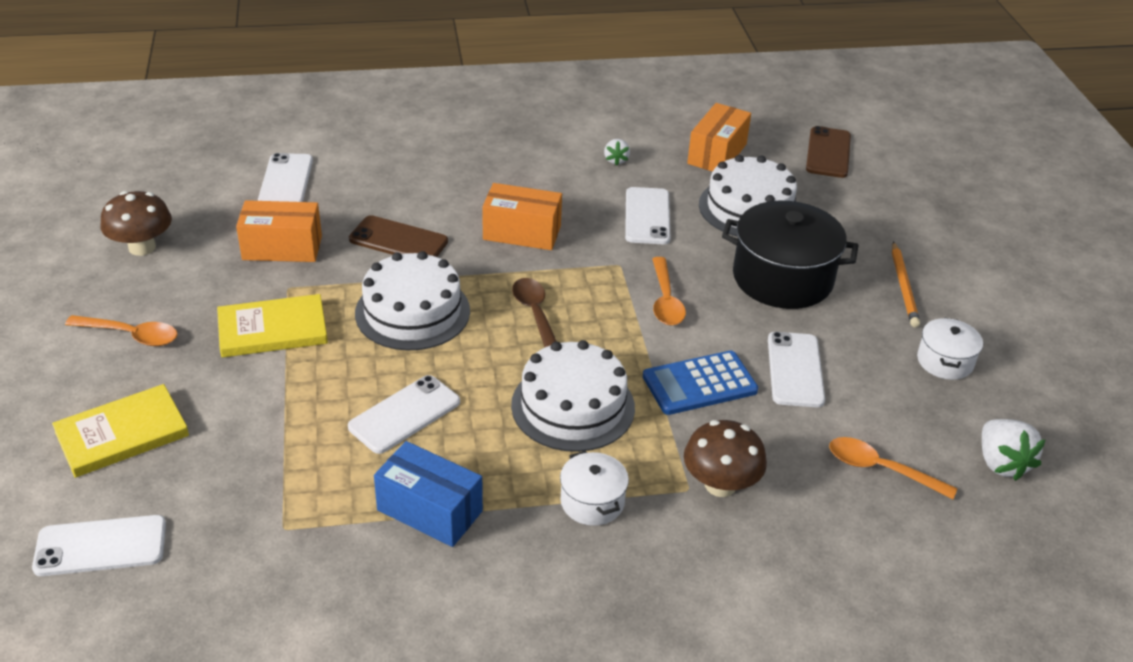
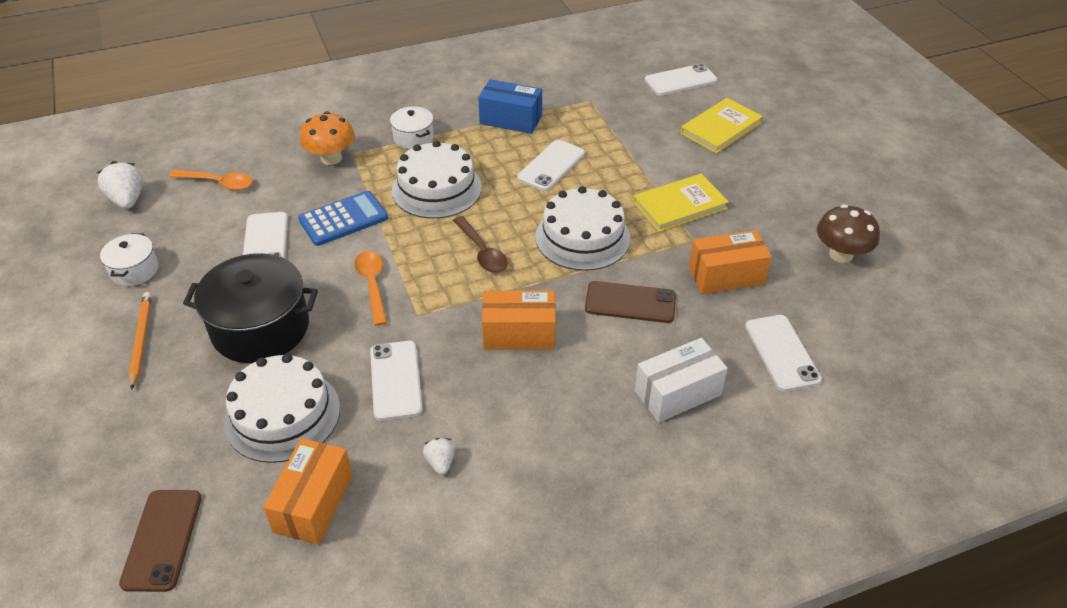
camera: 170 degrees right, 5 degrees up
orange spoon [65,315,178,346] -> none
brown mushroom [684,420,767,497] -> orange mushroom [300,112,355,165]
none -> white box [635,338,728,423]

